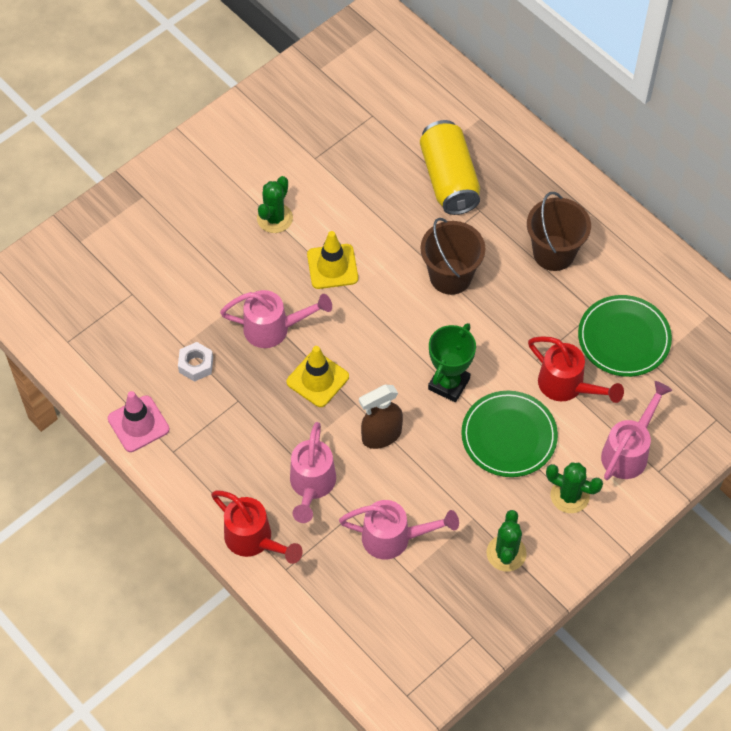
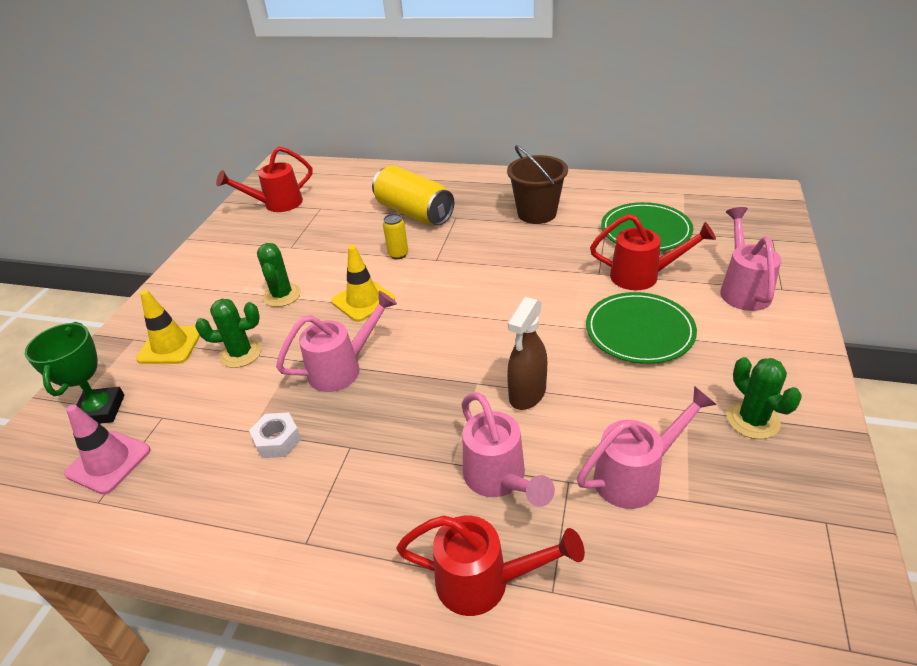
camera: 30 degrees left, 20 degrees down
pink traffic cone [108,391,170,452] -> pink traffic cone moved to [64,404,151,494]
yellow traffic cone [286,346,349,407] -> yellow traffic cone moved to [136,290,200,364]
brown bucket [421,218,485,295] -> none
green trophy [428,323,476,402] -> green trophy moved to [25,322,125,424]
green cactus [546,462,603,513] -> green cactus moved to [195,299,262,368]
none -> red watering can [216,146,312,212]
none -> yellow can [383,214,408,259]

